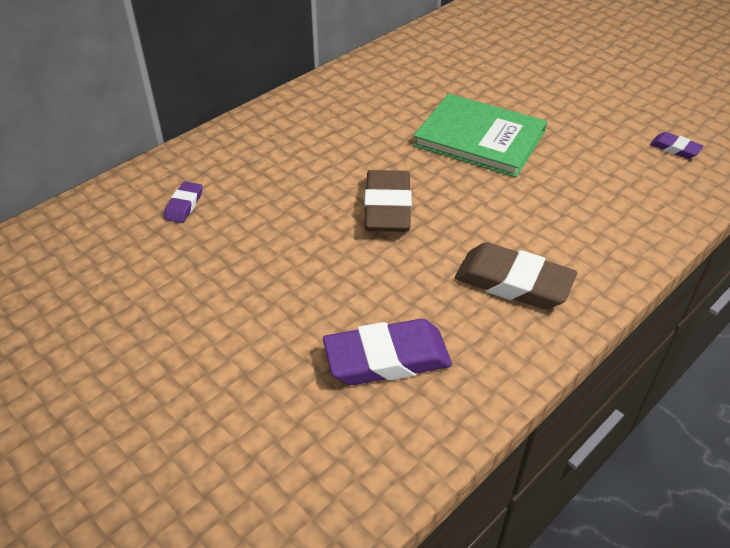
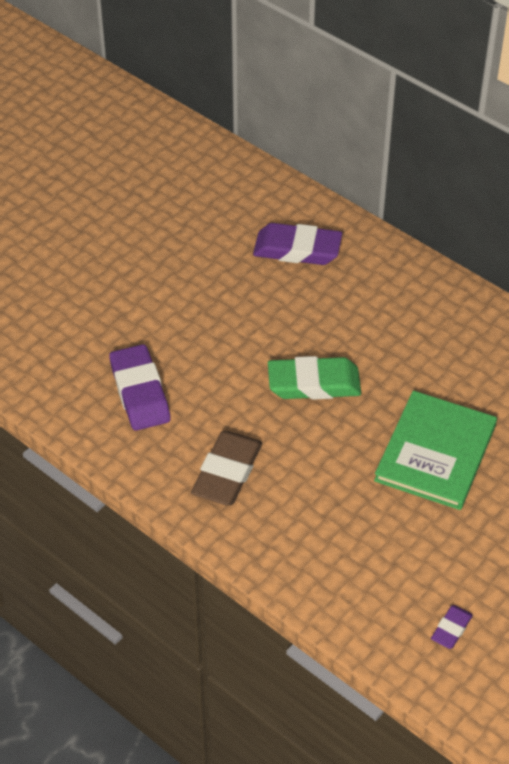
camera: 85 degrees right, 5 degrees up
purple eraser [164,181,202,223] -> purple eraser [253,223,342,265], size x1.98
brown eraser [364,170,412,232] -> green eraser [268,356,361,400]

